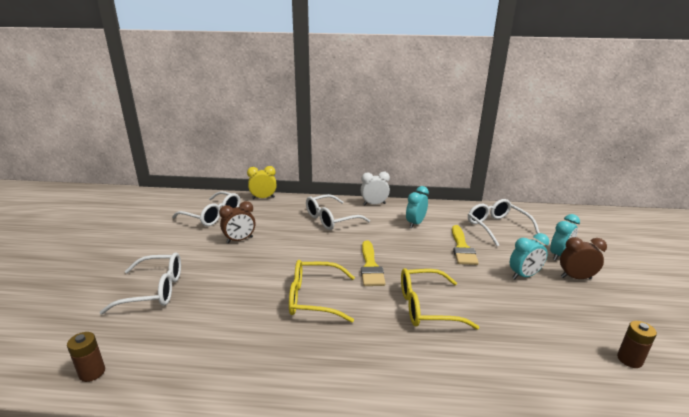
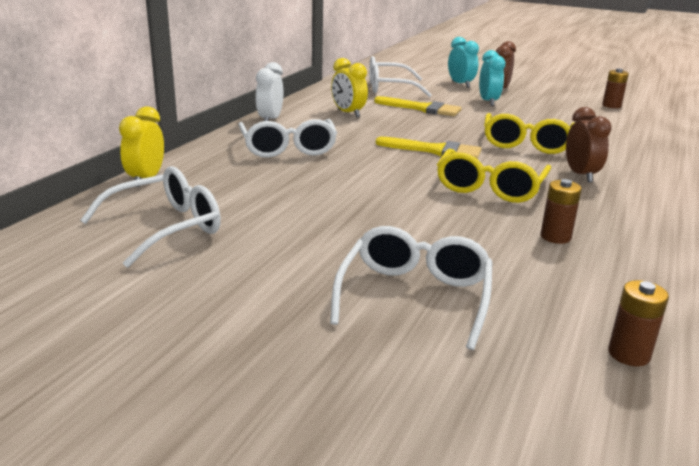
camera: 70 degrees left, 0 degrees up
brown clock [219,201,255,244] -> brown clock moved to [566,107,612,182]
turquoise clock [406,186,429,228] -> yellow clock [331,58,368,117]
none -> brown battery [540,179,582,244]

